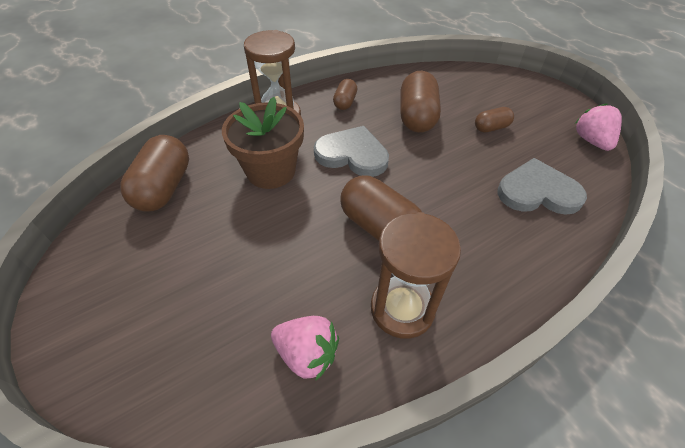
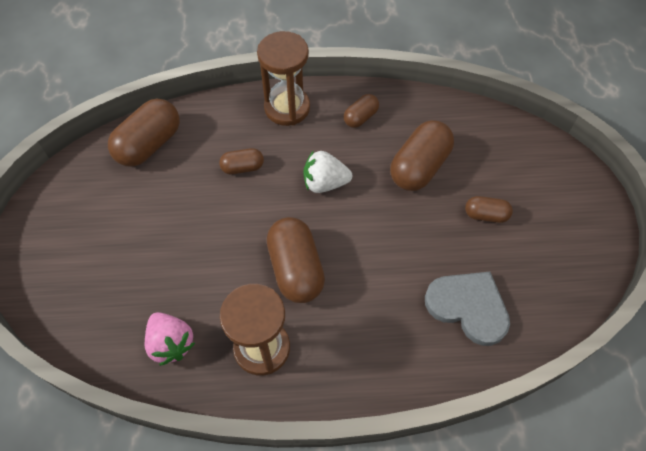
camera: 30 degrees right, 10 degrees up
brown flower pot [222,97,304,189] -> brown capsule [219,148,264,174]
grey heart [314,126,389,177] -> white strawberry [303,151,352,193]
pink strawberry [575,103,622,151] -> none

